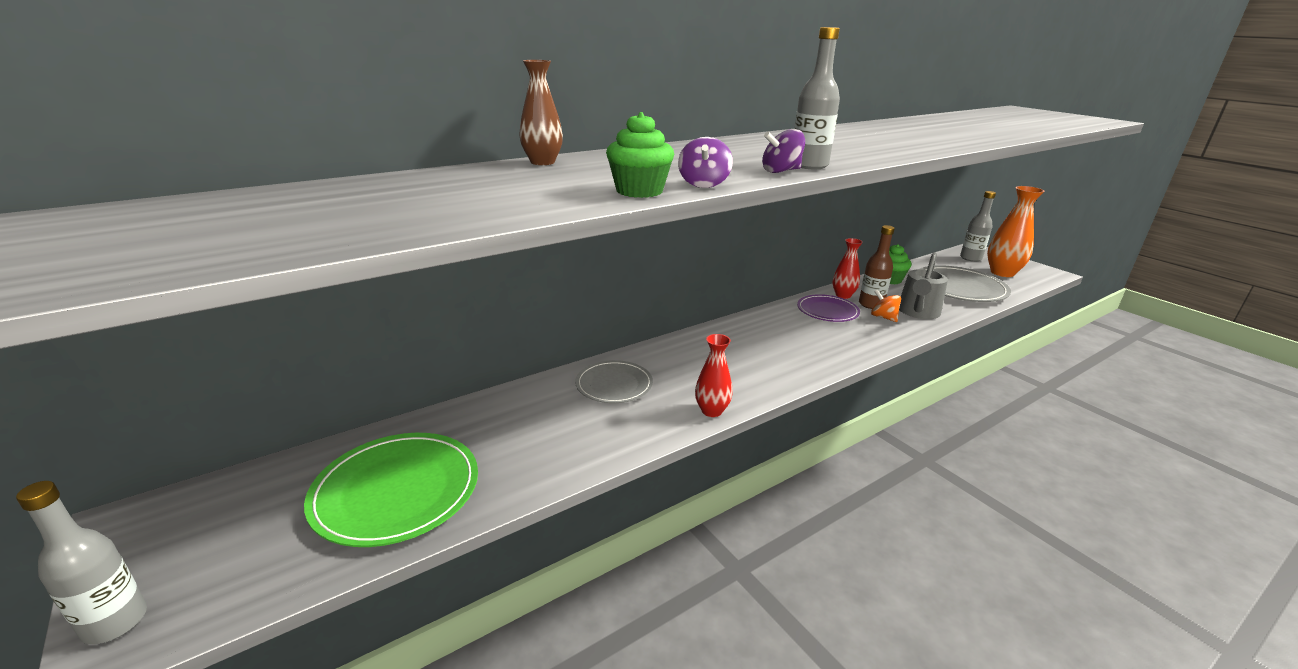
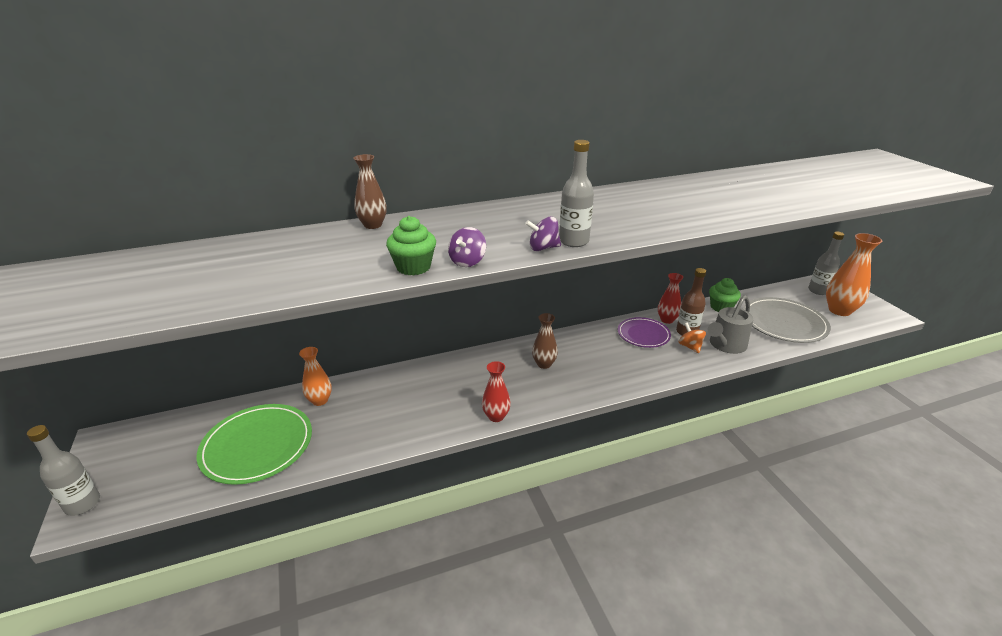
camera: 15 degrees right, 5 degrees up
grey plate [575,360,653,403] -> none
none -> orange vase [299,347,332,406]
none -> brown vase [532,313,558,369]

